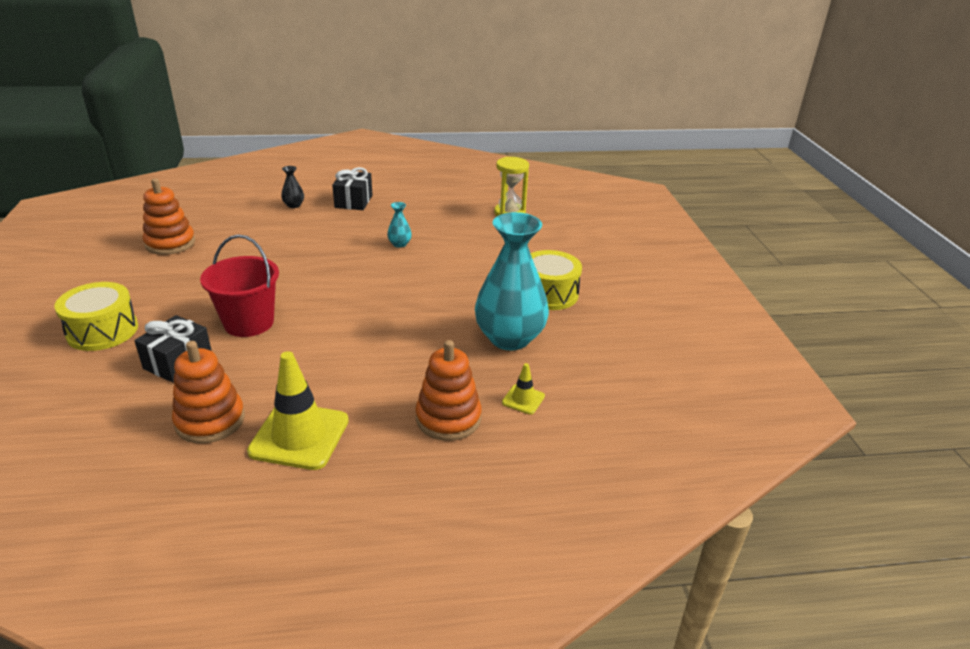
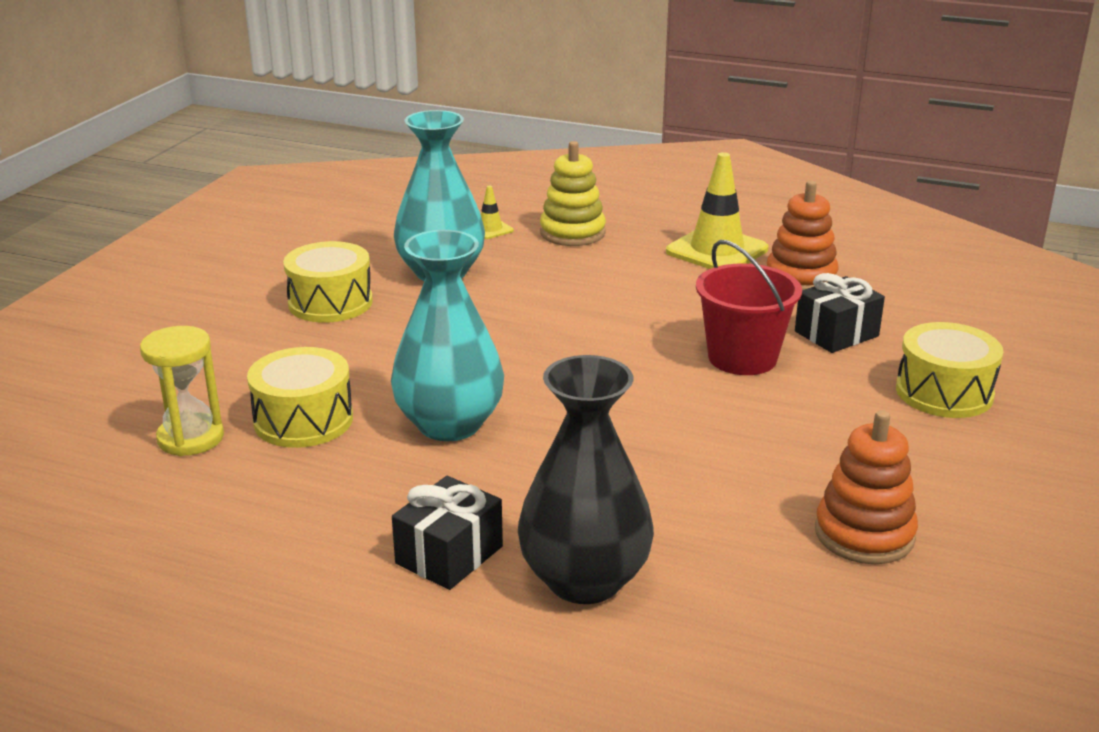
camera: 150 degrees left, 5 degrees down
black vase [281,166,304,208] -> black vase [518,355,654,604], size x2.47
turquoise vase [387,202,412,248] -> turquoise vase [391,230,504,441], size x2.47
orange stacking toy [416,340,482,441] -> yellow stacking toy [540,141,606,246]
none -> yellow drum [247,347,353,448]

